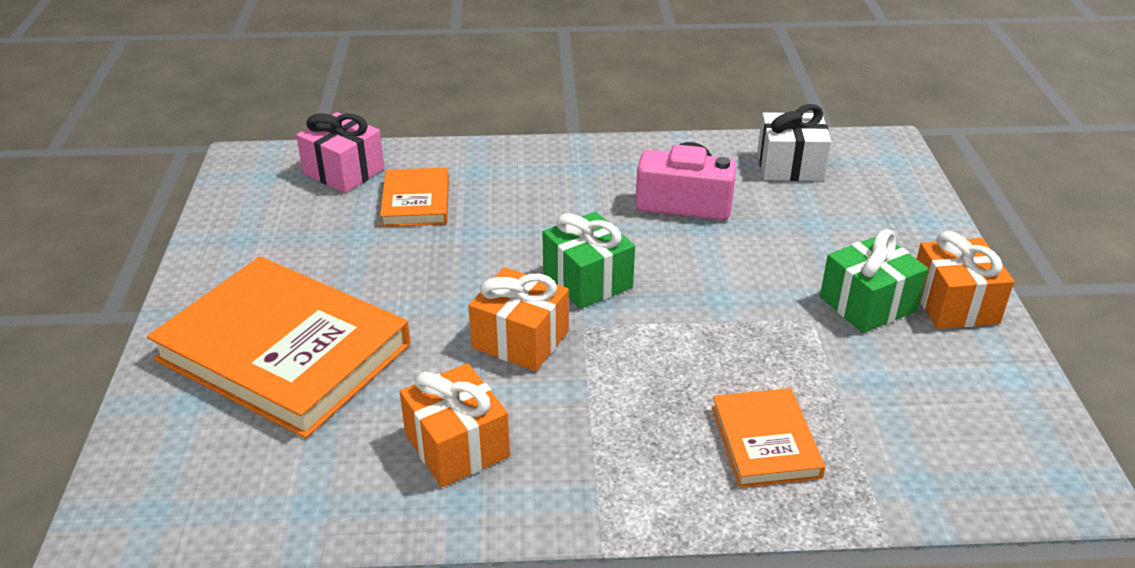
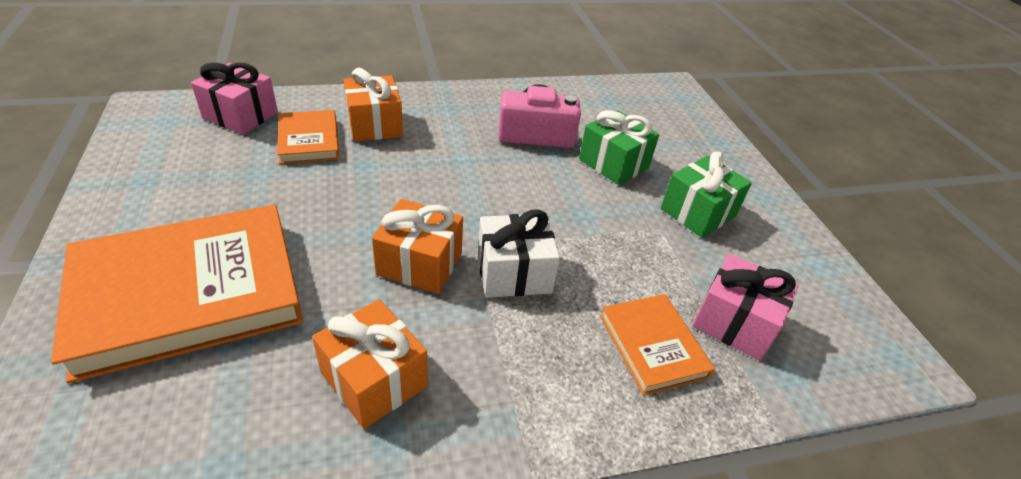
camera: 15 degrees left, 5 degrees up
orange book [147,256,411,439] -> orange book turned 45 degrees counterclockwise [51,205,303,383]
green gift [542,212,635,309] -> green gift moved to [579,110,659,185]
white gift [757,104,831,181] -> white gift moved to [478,209,560,298]
orange gift [917,231,1014,329] -> orange gift moved to [344,68,403,142]
none -> pink gift [692,254,798,360]

